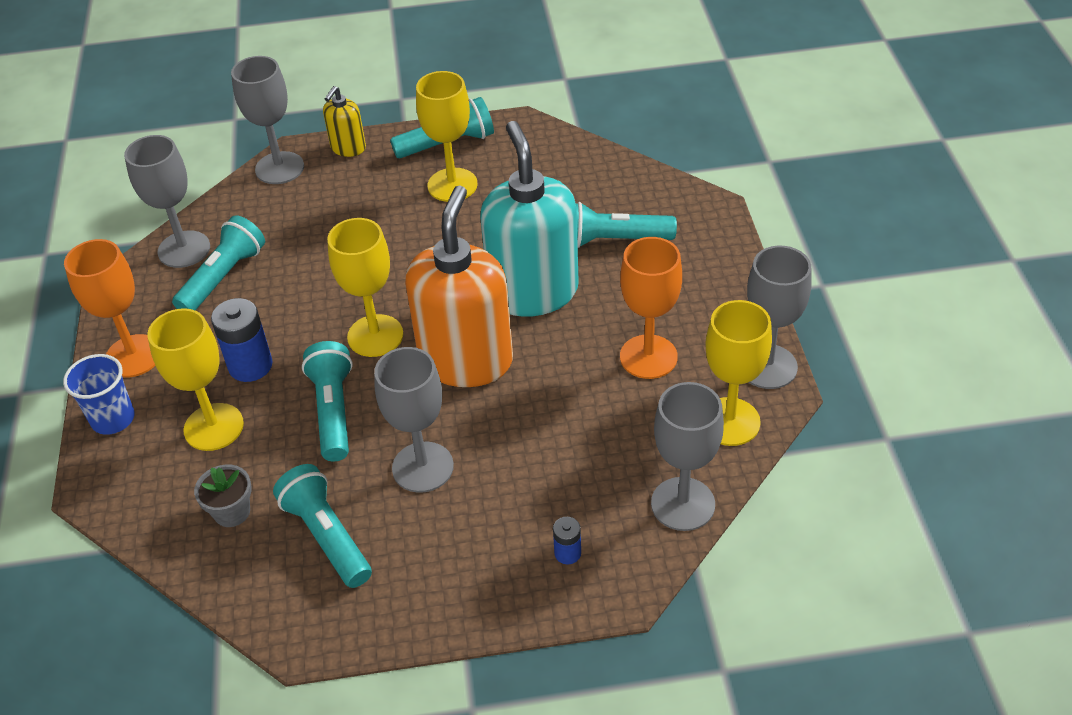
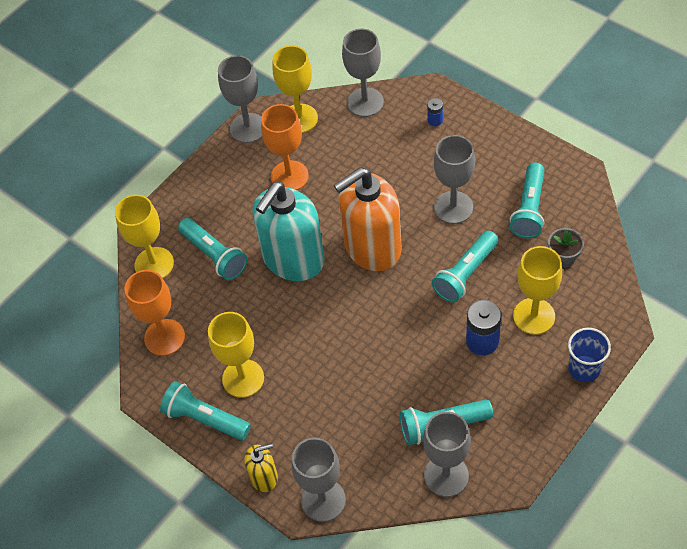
camera: 130 degrees left, 10 degrees up
orange goblet [64,239,155,377] -> orange goblet moved to [124,270,185,356]
yellow goblet [327,218,403,357] -> yellow goblet moved to [115,194,174,278]

